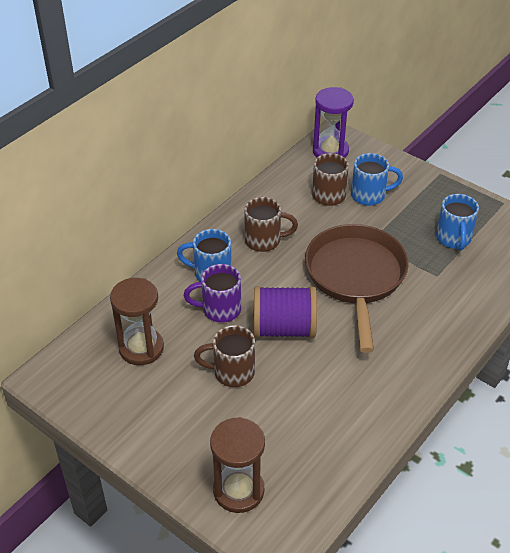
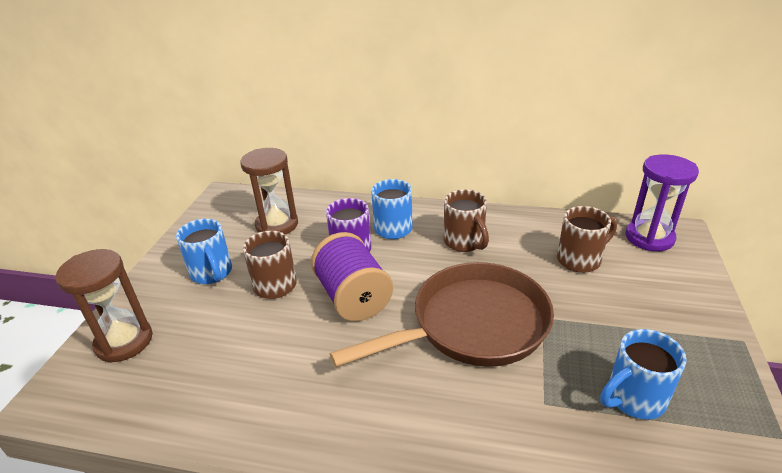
camera: 65 degrees right, 10 degrees down
blue mug [351,153,403,206] -> blue mug moved to [176,219,232,284]

